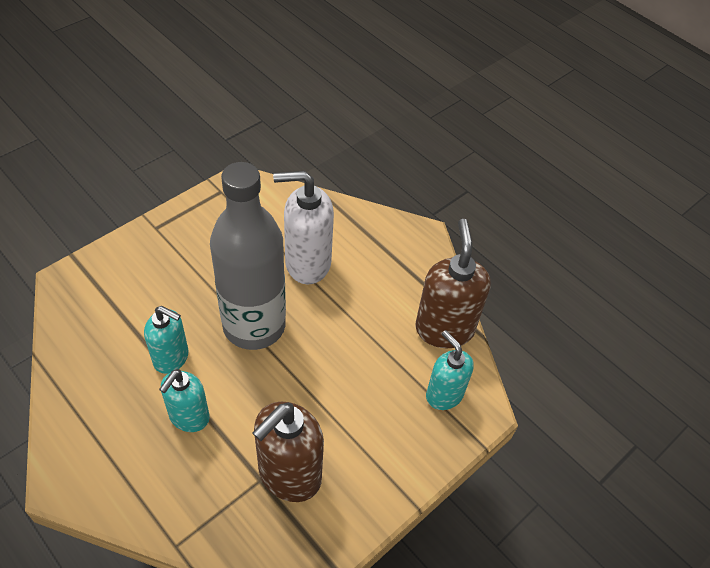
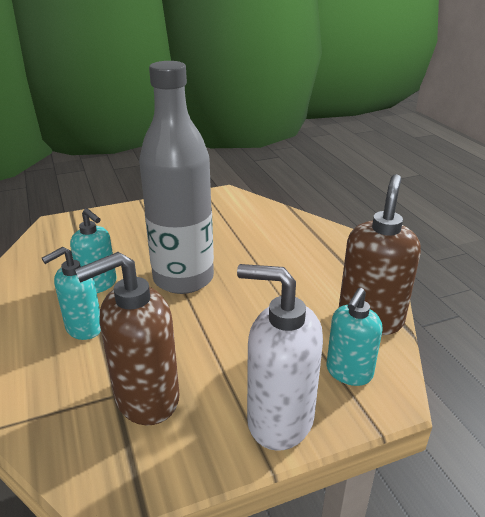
camera: 25 degrees right, 20 degrees down
white soap dispenser [273,171,334,285] -> white soap dispenser moved to [237,264,323,451]
turquoise soap dispenser [426,330,474,410] -> turquoise soap dispenser turned 135 degrees counterclockwise [327,288,383,386]

